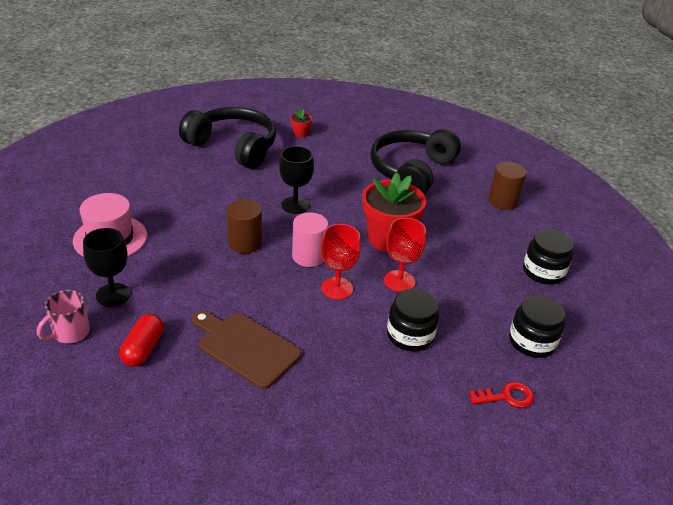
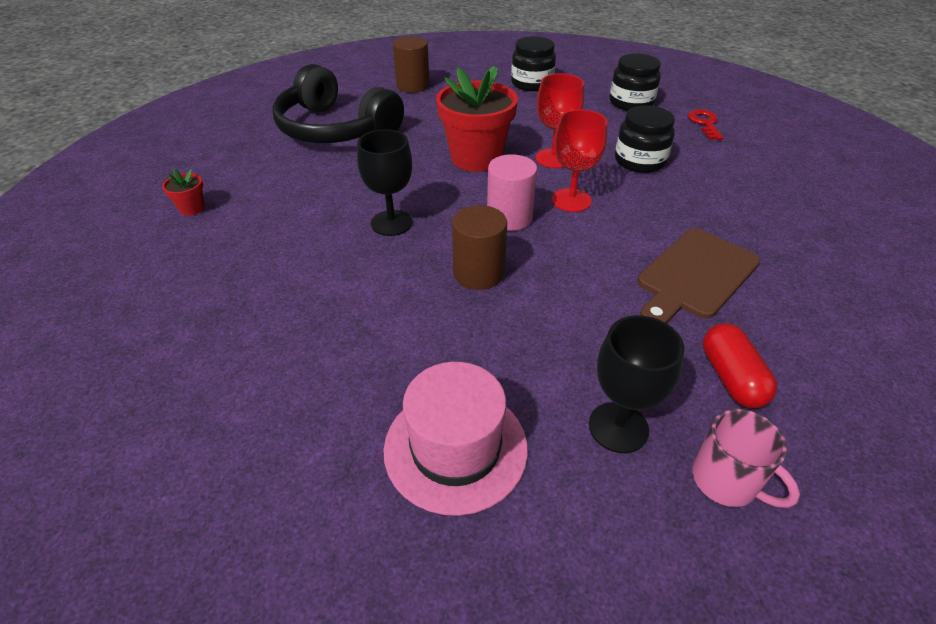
camera: 80 degrees left, 5 degrees up
red capsule [119,314,164,367] -> red capsule turned 60 degrees clockwise [703,324,777,408]
black headphones [179,107,276,169] -> none

